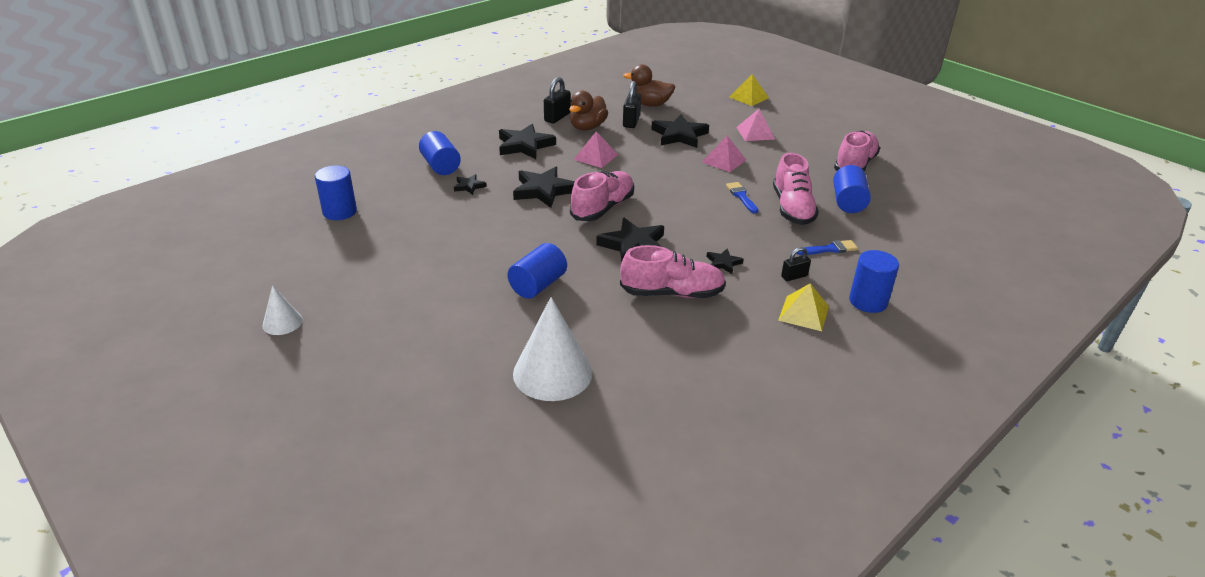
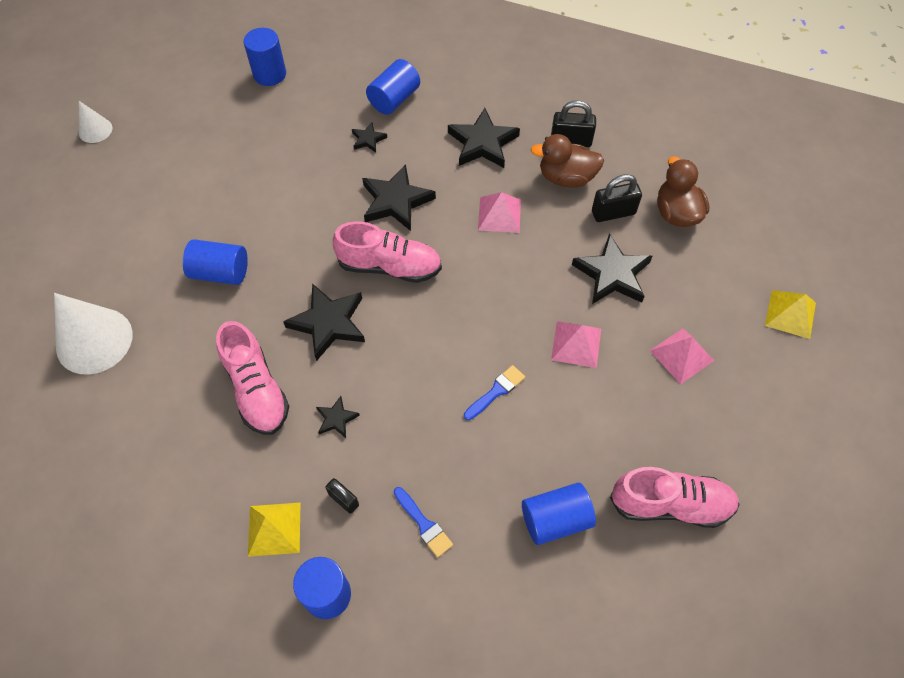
camera: 65 degrees right, 25 degrees up
pink shoe [773,153,819,225] -> none

